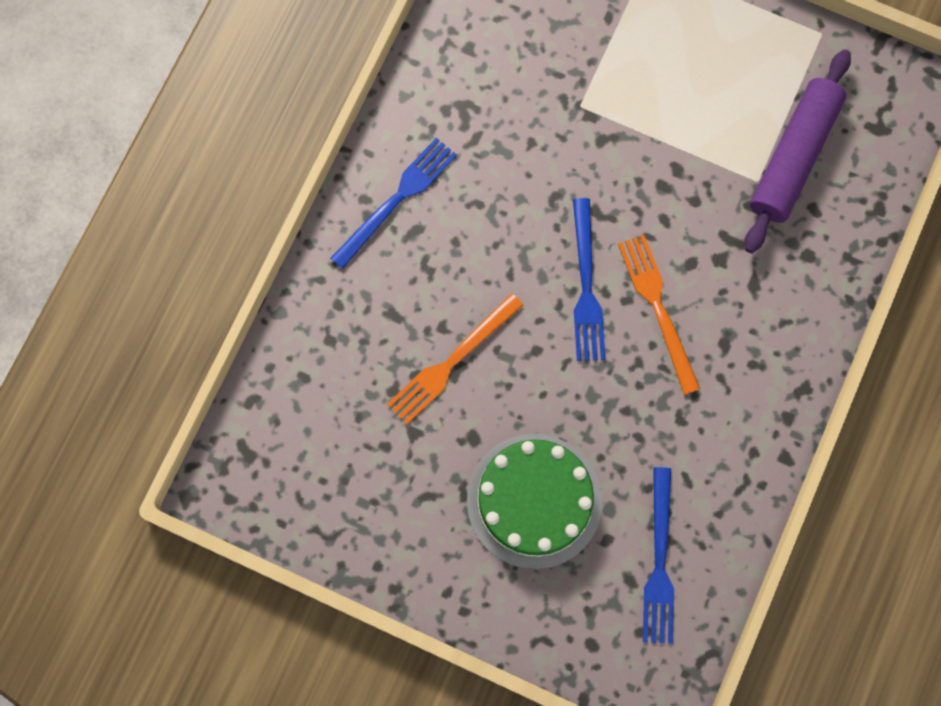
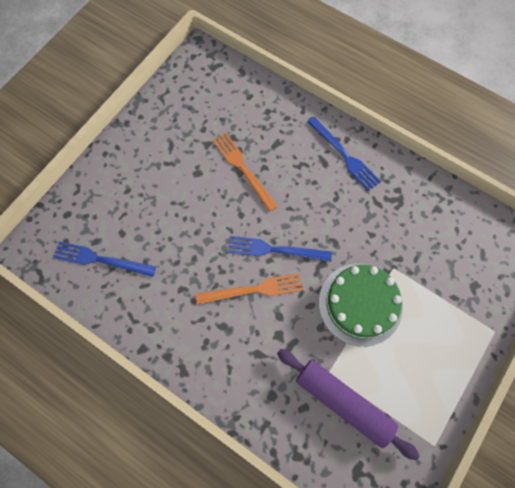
camera: 100 degrees right, 5 degrees down
green cake [467,434,602,569] -> green cake moved to [319,263,403,347]

